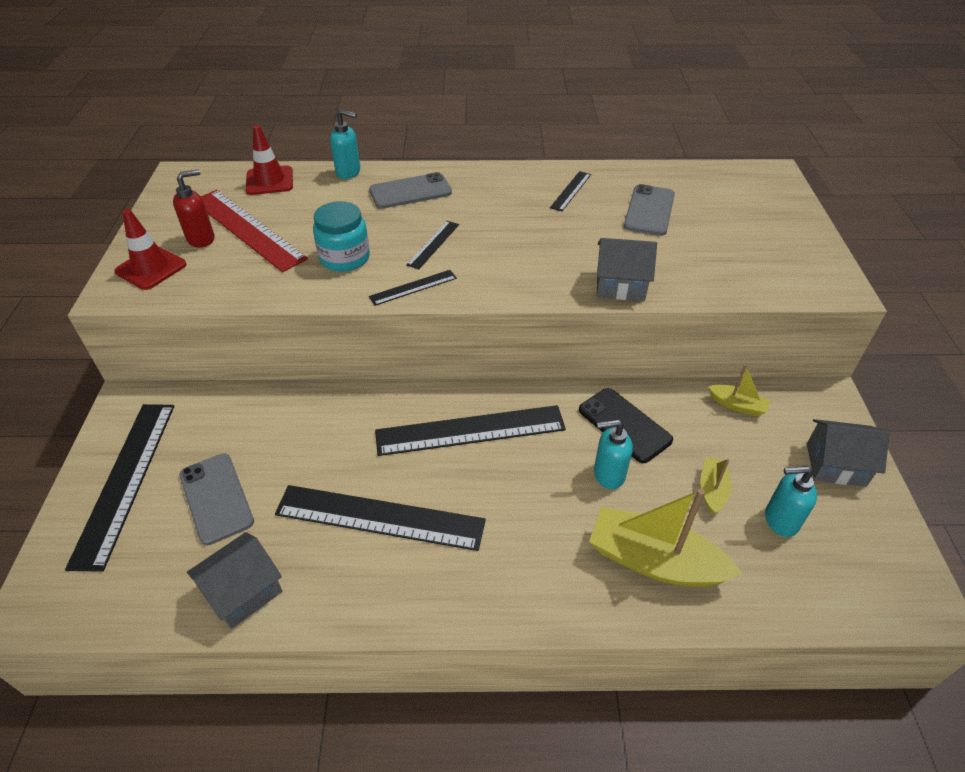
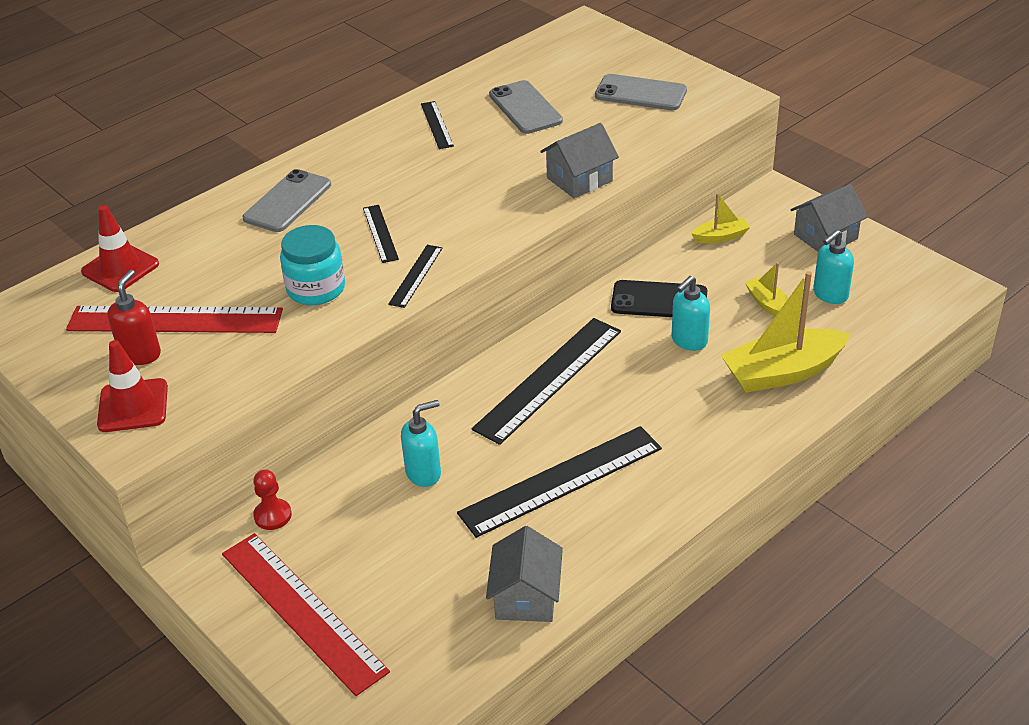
camera: 40 degrees left, 5 degrees down
black ruler [65,404,174,572] -> red ruler [222,533,390,696]
grey phone [179,453,254,545] -> grey phone moved to [595,74,687,110]
turquoise soap dispenser [330,109,360,179] -> turquoise soap dispenser moved to [401,400,441,487]
none -> red pawn [253,469,292,530]

